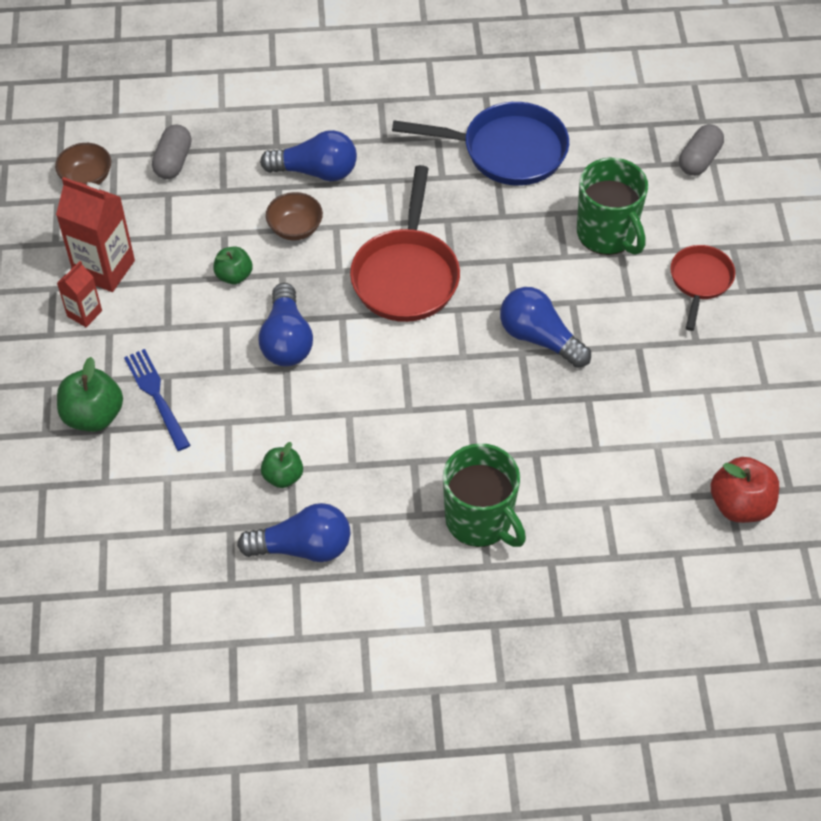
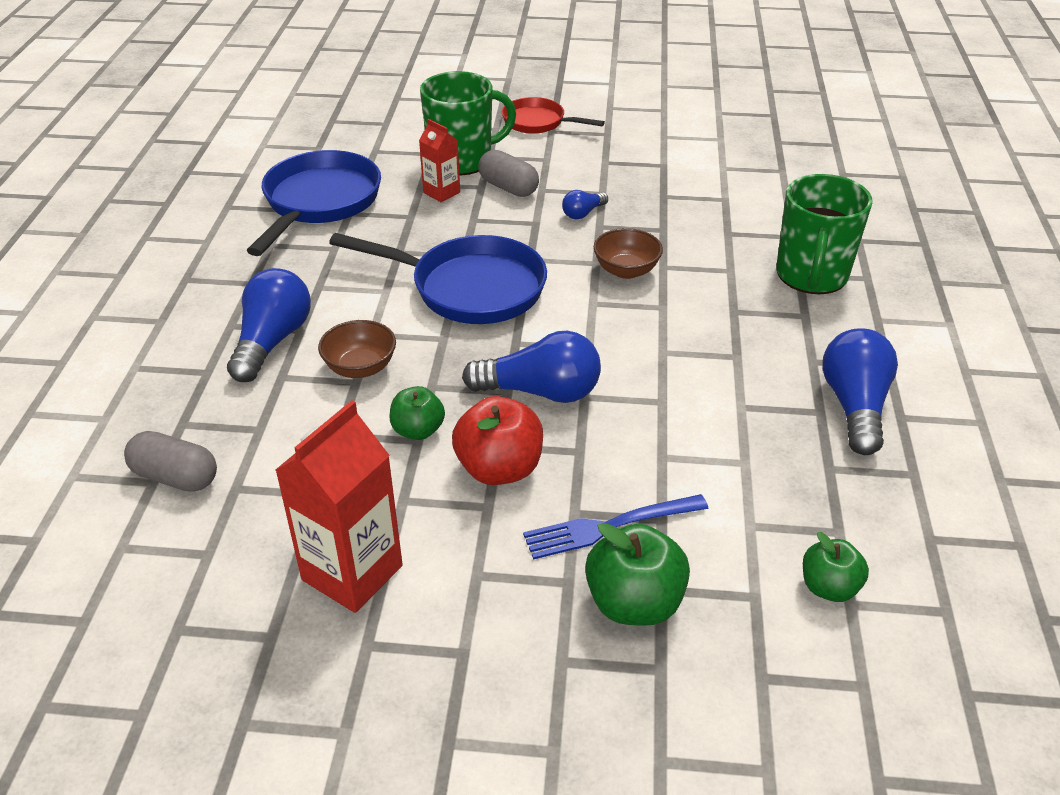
camera: 80 degrees left, 15 degrees down
brown bowl [55,143,111,185] -> brown bowl moved to [594,228,663,279]
red carton [57,261,102,327] -> red carton moved to [419,119,460,202]
green apple [261,442,303,488] -> green apple moved to [803,532,869,602]
red pan [350,165,460,322] -> blue pan [329,233,547,324]
green mug [443,443,526,547] -> green mug turned 135 degrees clockwise [776,174,873,294]
blue light bulb [500,287,591,368] -> blue light bulb [562,190,608,219], size x0.50
grey capsule [679,124,724,176] -> grey capsule moved to [478,150,539,197]
red apple [711,457,779,523] -> red apple moved to [452,396,543,485]

